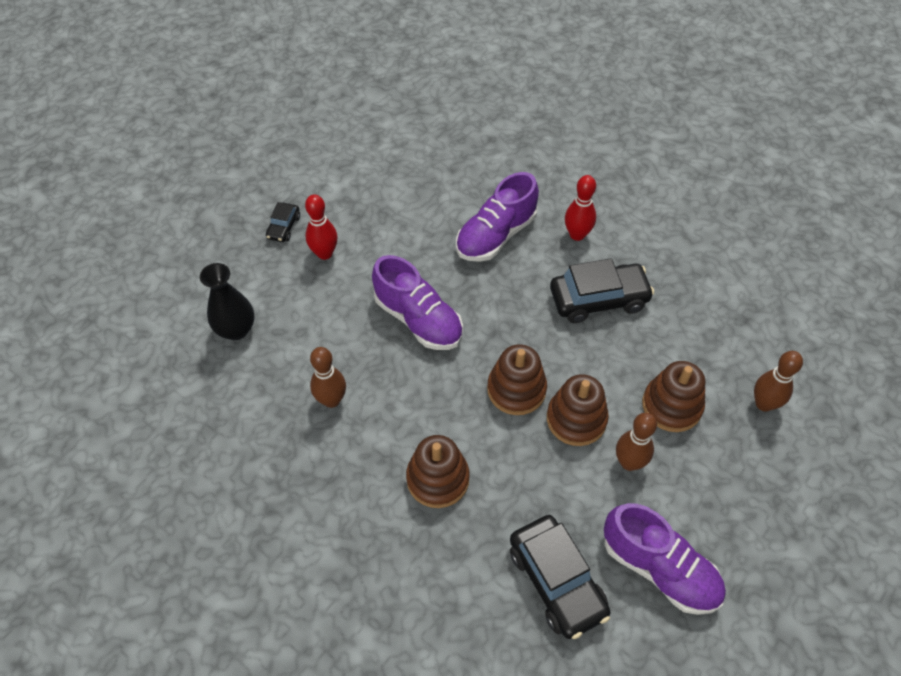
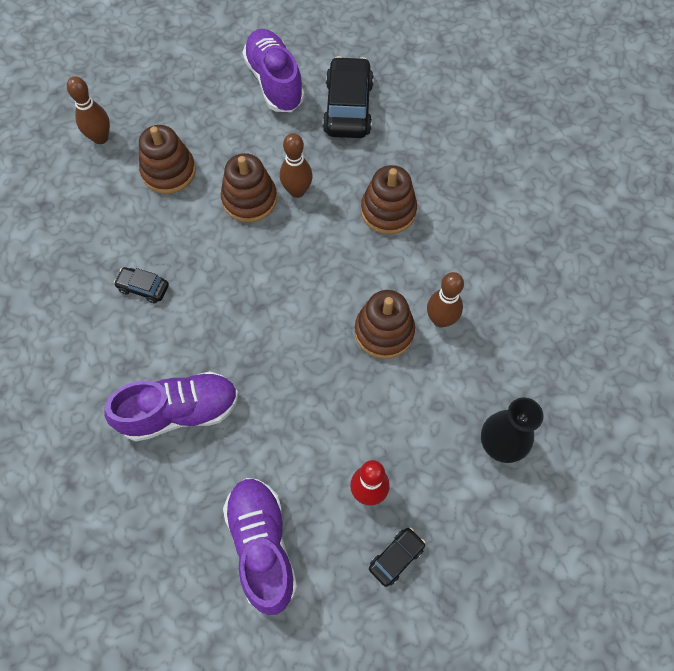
camera: 150 degrees left, 10 degrees up
purple shoe [372,255,463,350] -> purple shoe moved to [223,478,297,615]
brown stacking toy [487,344,547,415] -> brown stacking toy moved to [355,290,415,359]
black car [550,258,654,323] -> black car [114,267,169,303], size x0.50
red bowling pin [565,175,596,241] -> none
brown bowling pin [616,413,657,471] -> brown bowling pin moved to [280,133,313,198]

